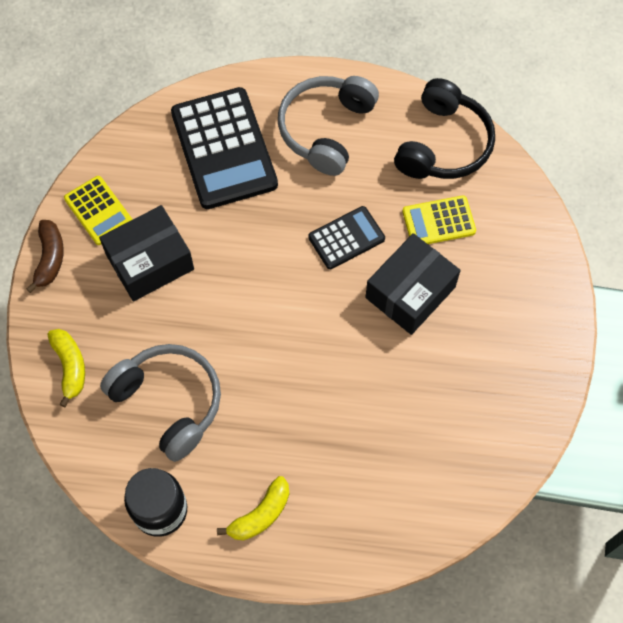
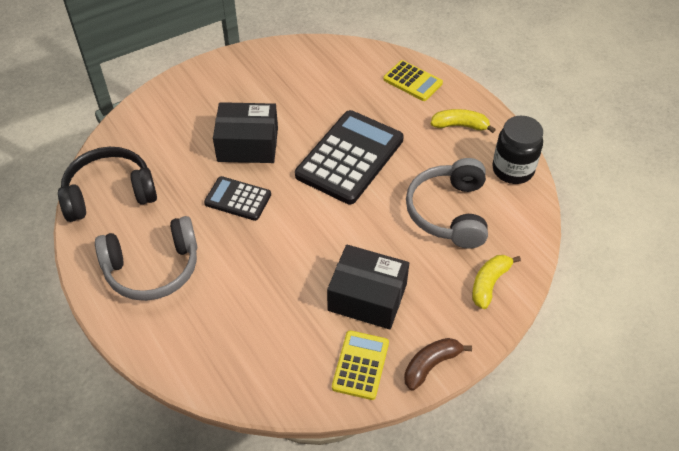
camera: 130 degrees left, 15 degrees down
black calculator [171,87,278,209] -> black calculator moved to [295,110,404,204]
yellow calculator [402,195,476,244] -> yellow calculator moved to [383,60,443,101]

